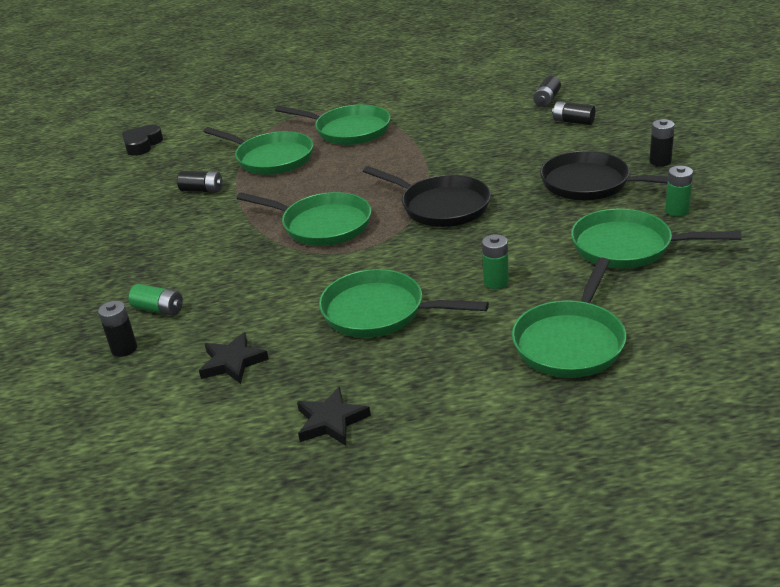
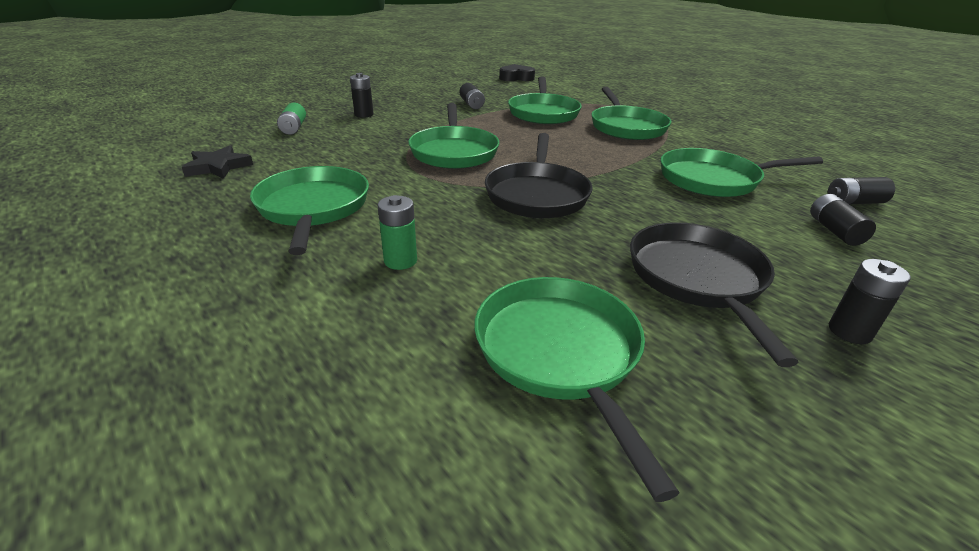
camera: 55 degrees right, 0 degrees up
black battery [98,301,137,357] -> black battery moved to [350,73,374,118]
black star [297,387,371,446] -> none
green pan [512,257,626,378] -> green pan moved to [660,148,823,197]
green battery [665,166,693,217] -> none

